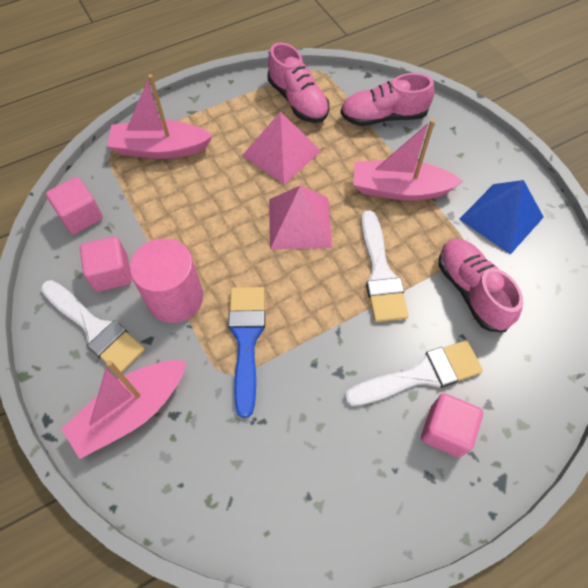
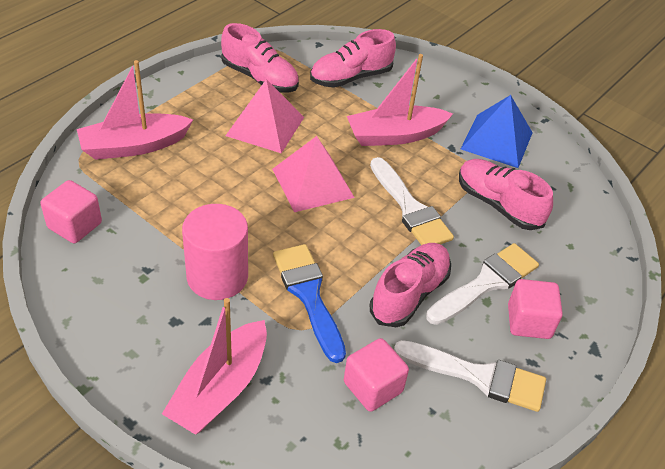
camera: 25 degrees left, 15 degrees down
white brush [41,280,145,373] -> white brush moved to [394,340,546,412]
pink cube [80,236,132,292] -> pink cube moved to [344,338,409,412]
none -> pink shoe [370,243,451,327]

